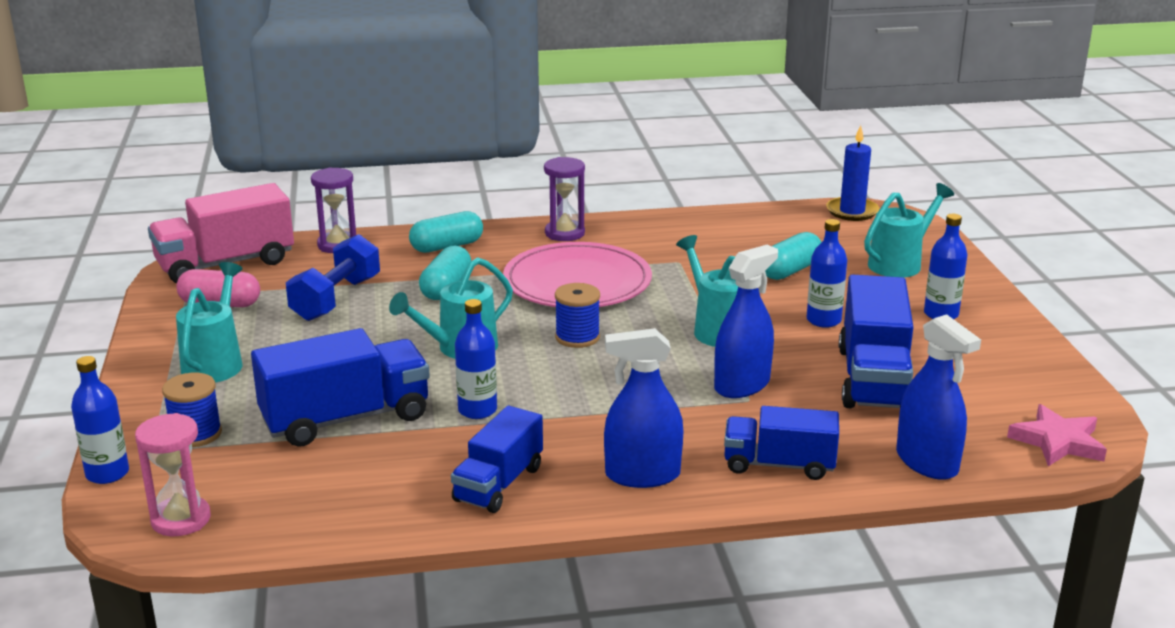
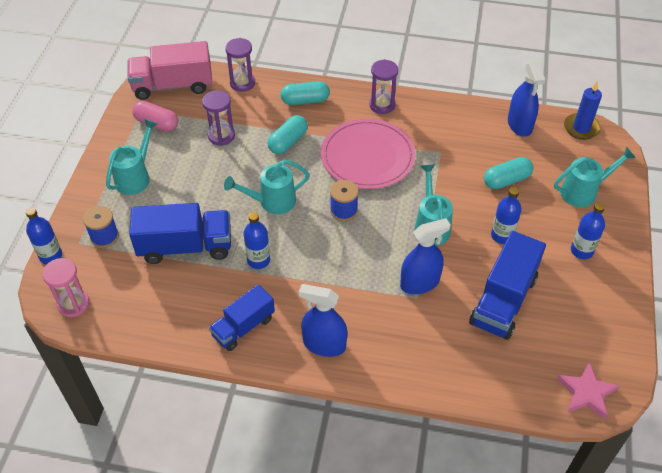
camera: 20 degrees right, 25 degrees up
blue dumbbell [286,234,380,321] -> purple hourglass [202,90,235,146]
blue truck [724,406,839,480] -> none
blue spray bottle [896,314,981,480] -> blue spray bottle moved to [508,61,545,137]

